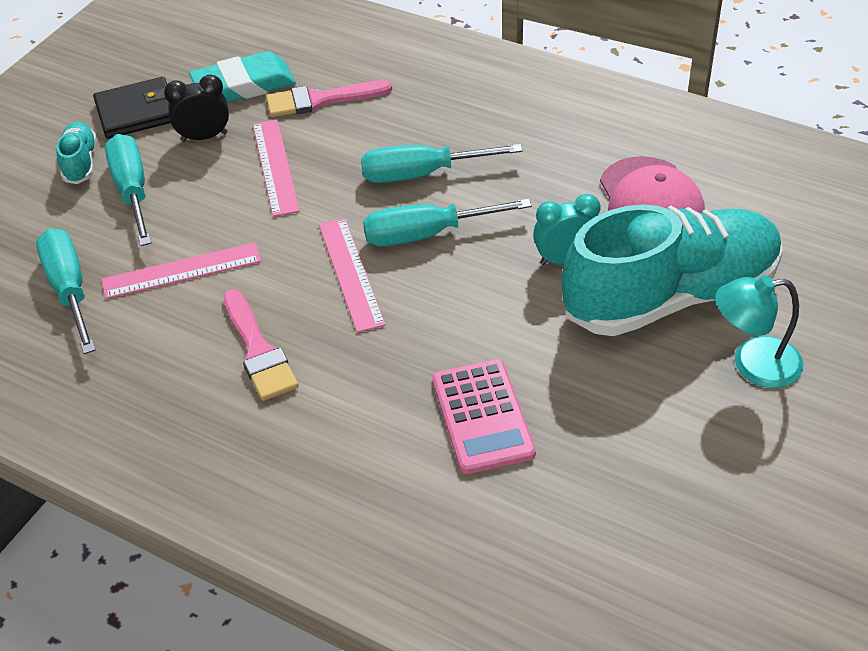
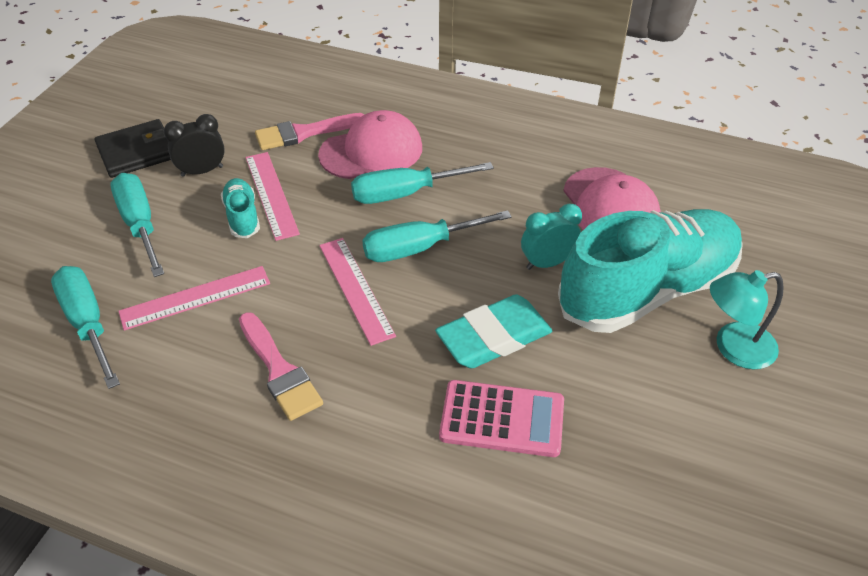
camera: 10 degrees left, 0 degrees up
turquoise shoe [56,122,97,184] -> turquoise shoe moved to [221,178,260,238]
turquoise eraser [189,51,296,103] -> turquoise eraser moved to [435,294,552,368]
pink calculator [432,359,536,474] -> pink calculator turned 60 degrees counterclockwise [439,380,564,457]
none -> pink cap [318,110,422,179]

